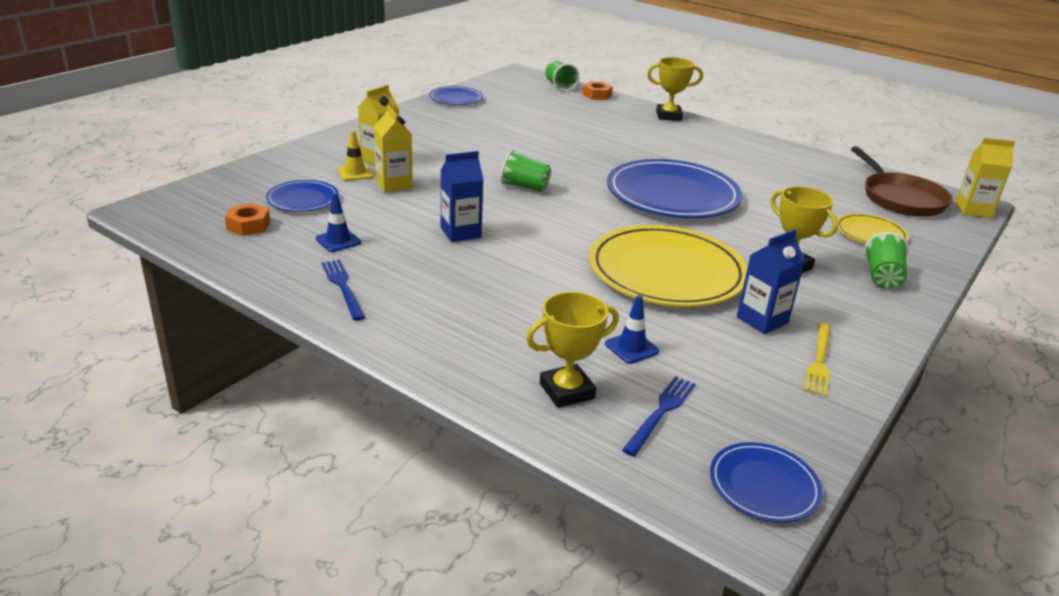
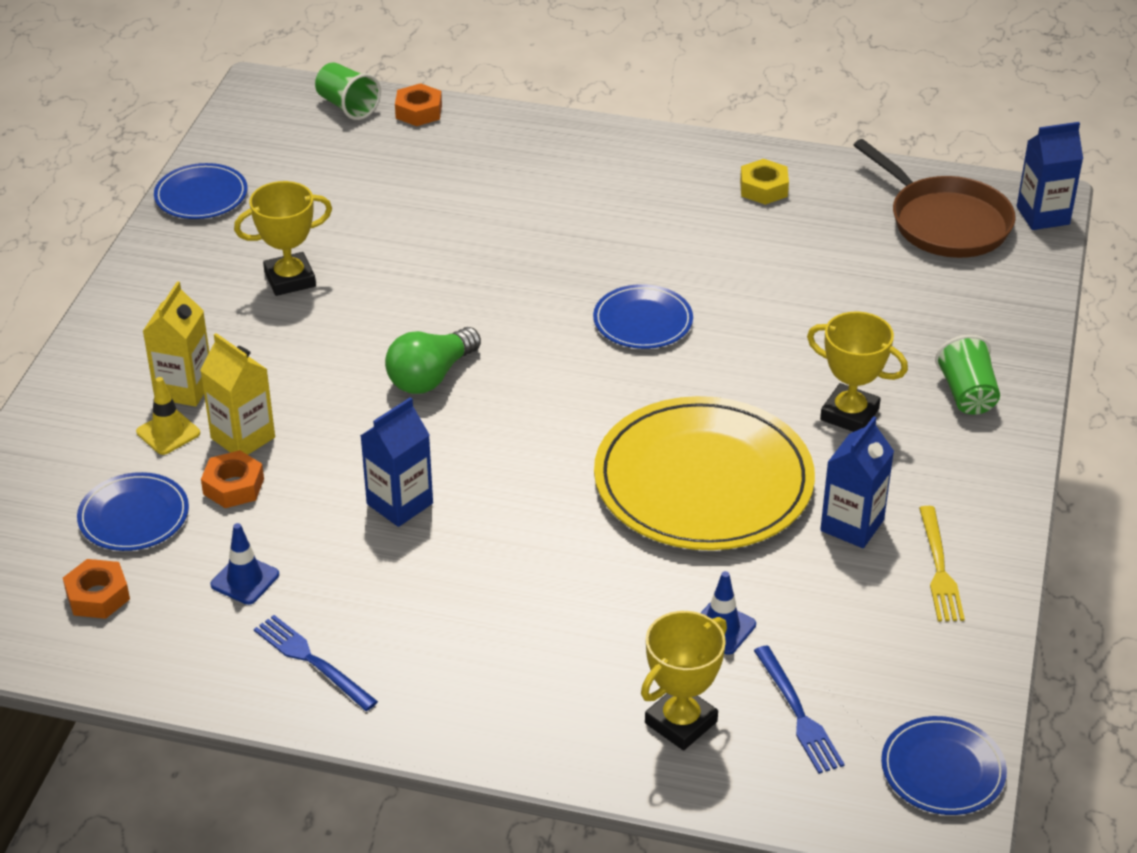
camera: 20 degrees left, 10 degrees up
green cup [500,149,551,192] -> green light bulb [385,327,481,394]
blue plate [607,159,742,218] -> blue plate [593,284,693,349], size x0.49
blue fork [622,376,696,457] -> blue fork turned 150 degrees clockwise [754,645,845,774]
yellow trophy [647,57,703,121] -> yellow trophy moved to [234,181,332,296]
yellow plate [837,213,909,244] -> none
yellow carton [955,138,1015,218] -> blue carton [1017,122,1083,230]
none -> orange nut [201,450,264,508]
none -> yellow nut [740,159,789,205]

